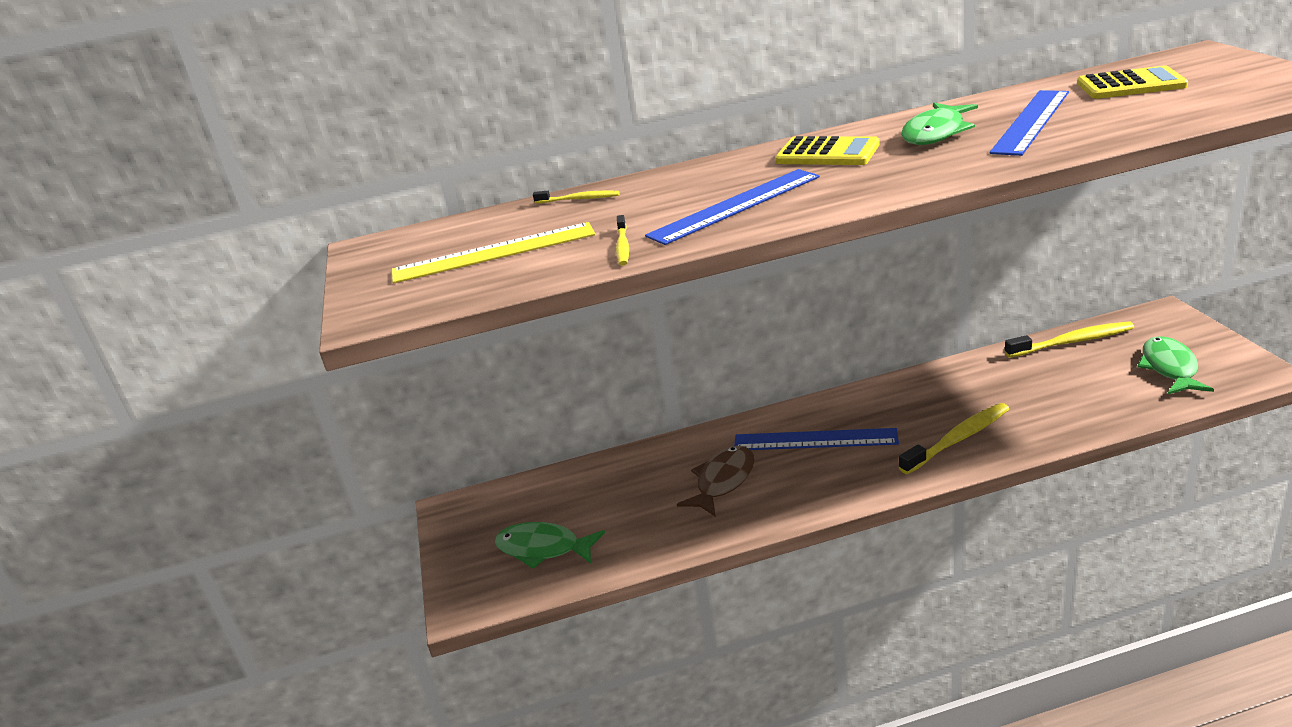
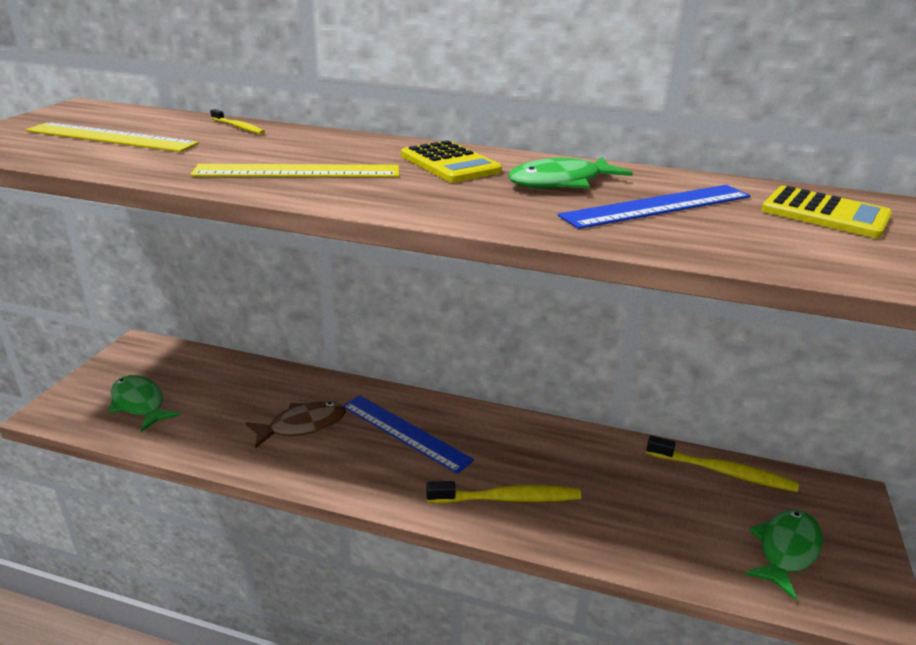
camera: 25 degrees right, 0 degrees up
yellow toothbrush [616,215,629,266] -> none
blue ruler [645,169,820,245] -> yellow ruler [190,164,399,177]

